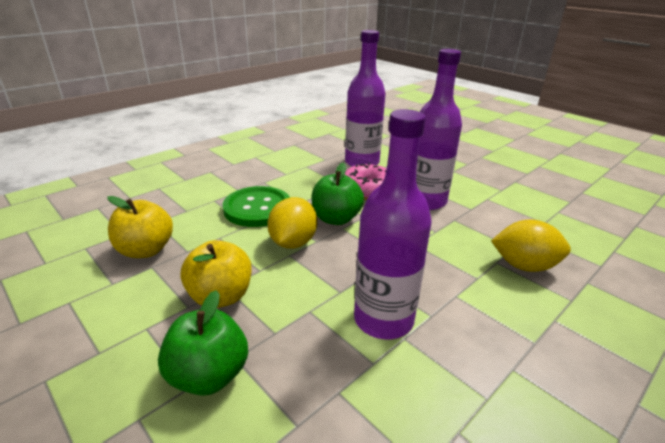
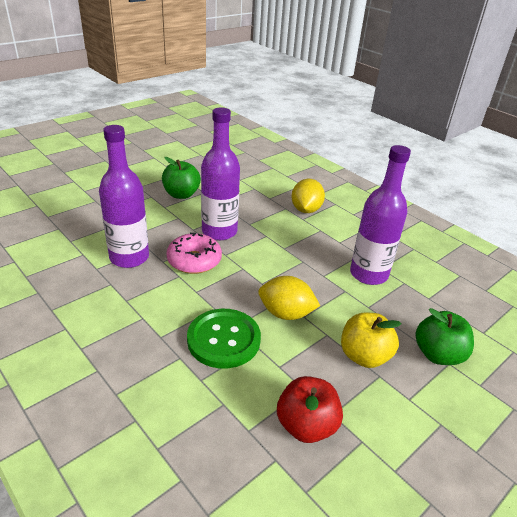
camera: 90 degrees left, 5 degrees up
yellow apple [107,196,173,258] -> red apple [277,376,343,443]
green apple [311,162,364,225] -> green apple moved to [162,157,201,199]

